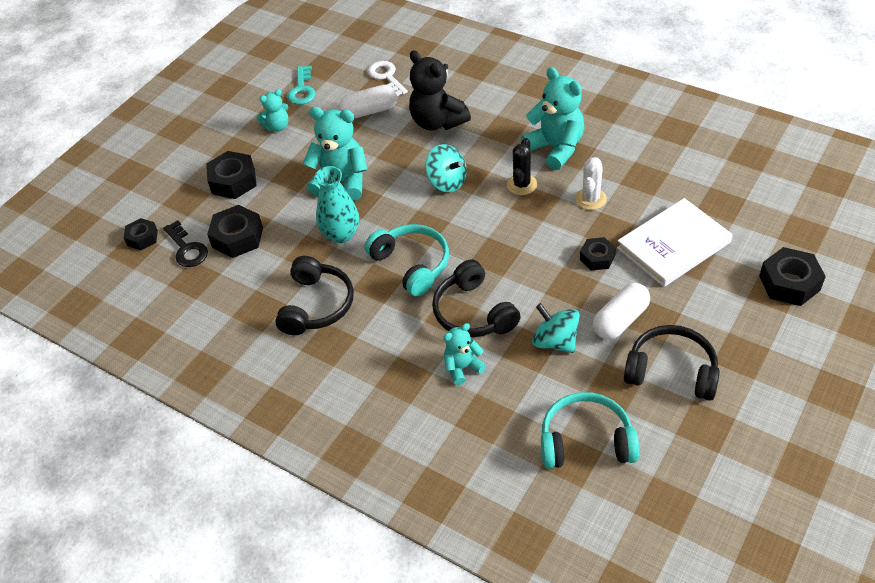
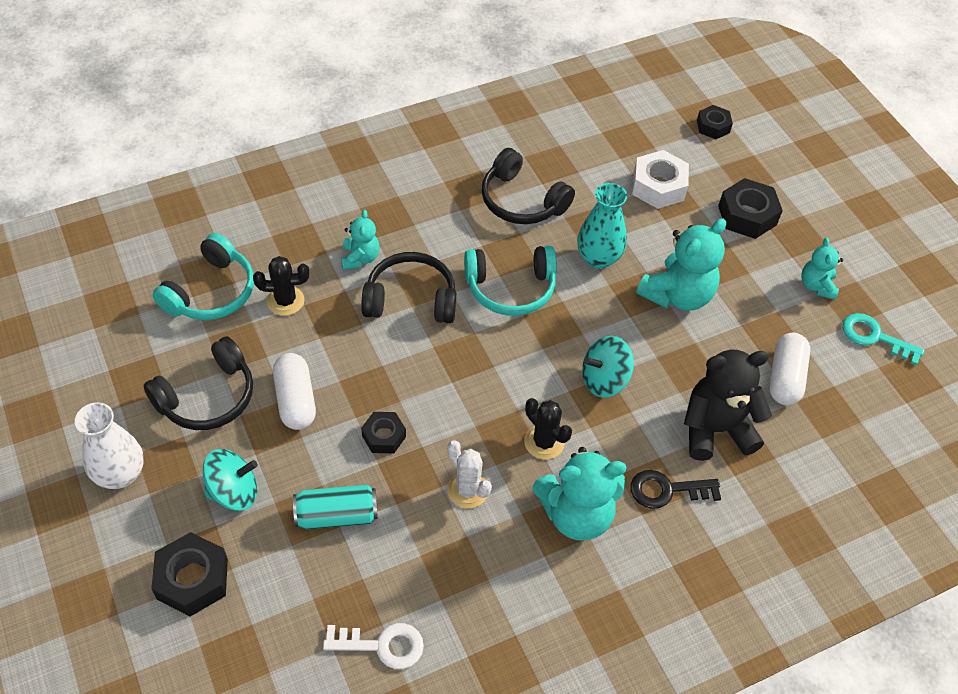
camera: 115 degrees right, 5 degrees up
black key [163,220,208,267] -> black key moved to [630,470,721,509]
black nut [207,205,263,258] -> white nut [632,150,689,209]
white key [368,61,408,96] -> white key moved to [323,623,424,669]
turquoise spinning top [532,303,580,353] -> turquoise spinning top moved to [203,449,258,511]
white book [617,198,733,287] -> turquoise can [293,485,378,529]
none -> white vase [75,402,144,489]
none -> black cactus [253,256,309,316]

